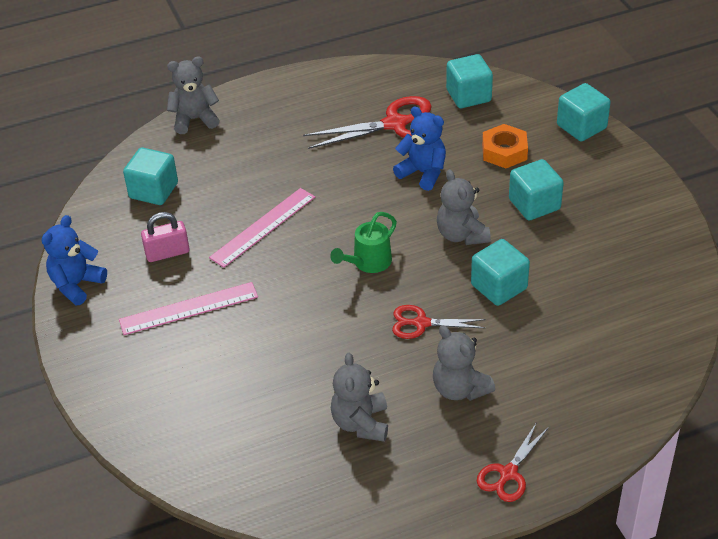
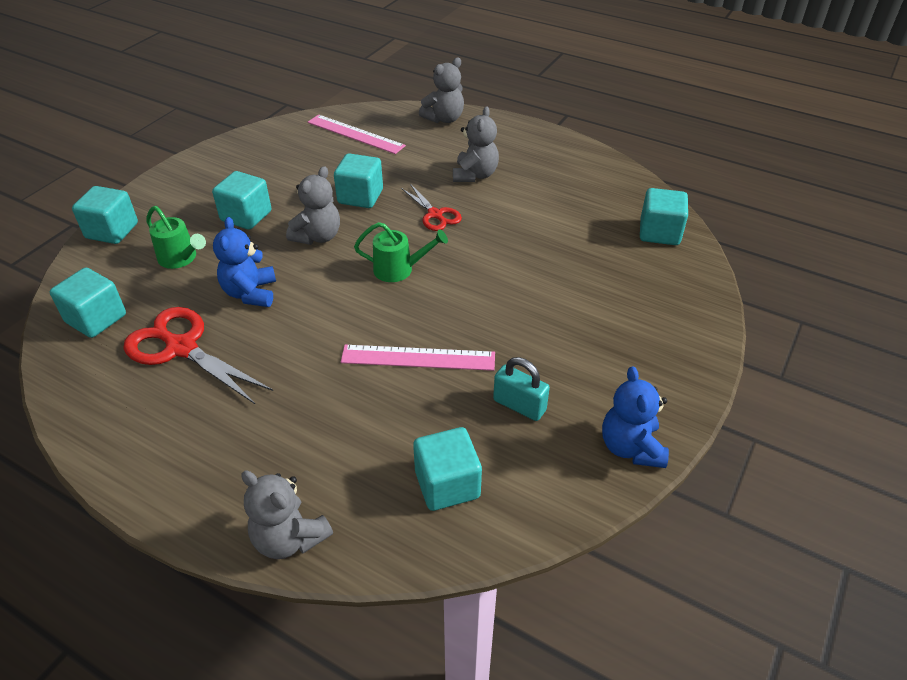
camera: 130 degrees left, 0 degrees up
blue teddy bear [42,215,107,305] -> blue teddy bear turned 90 degrees clockwise [602,366,669,468]
pink ruler [119,282,258,335] -> pink ruler moved to [308,115,406,154]
pink padlock [141,212,190,262] -> turquoise padlock [493,357,550,421]
grey teddy bear [331,352,388,442] -> grey teddy bear moved to [419,58,464,123]
red scissors [477,422,549,502] -> none
orange nut [482,124,528,168] -> green watering can [147,206,206,269]
none -> turquoise cube [640,188,688,245]

